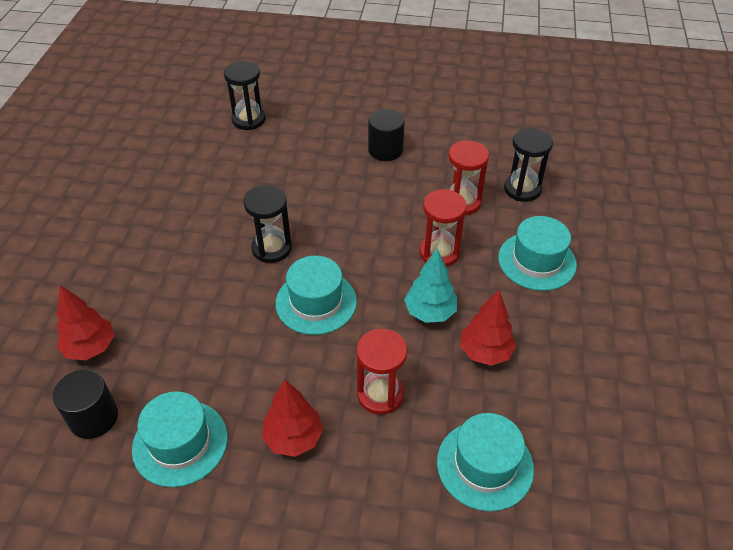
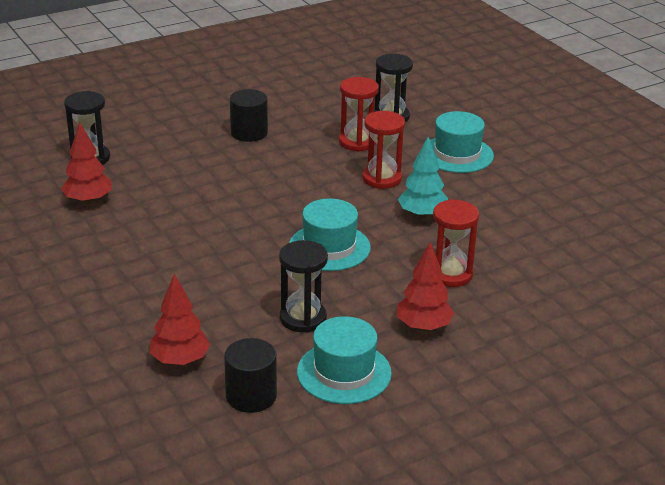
camera: 40 degrees left, 15 degrees down
black hourglass [243,185,292,263] -> black hourglass moved to [279,240,328,333]
turquoise hat [437,413,534,511] -> none
red tree [460,290,516,366] -> red tree moved to [61,122,112,204]

